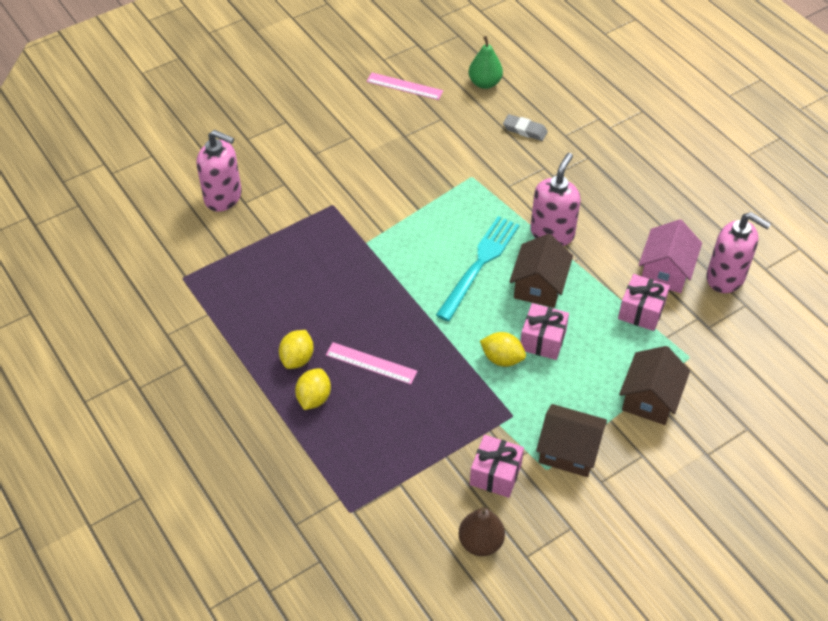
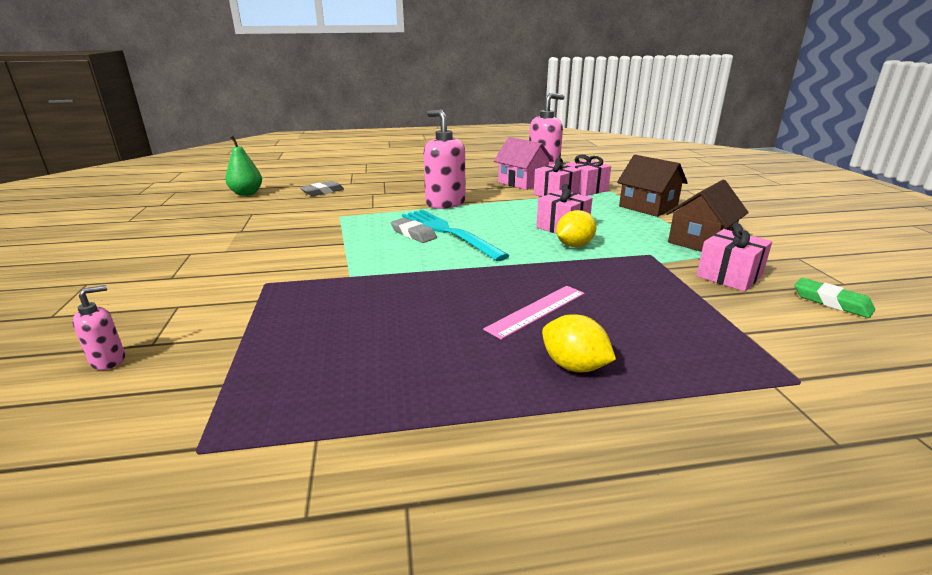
camera: 65 degrees left, 25 degrees down
pink soap dispenser [196,130,242,212] -> pink soap dispenser [72,285,125,370], size x0.49
yellow lemon [279,330,314,369] -> none
pink ruler [366,73,443,100] -> none
brown pear [459,507,505,556] -> green eraser [794,278,875,318]
brown house [509,234,573,308] -> none
none -> grey eraser [391,218,437,243]
none -> pink gift [566,155,611,196]

